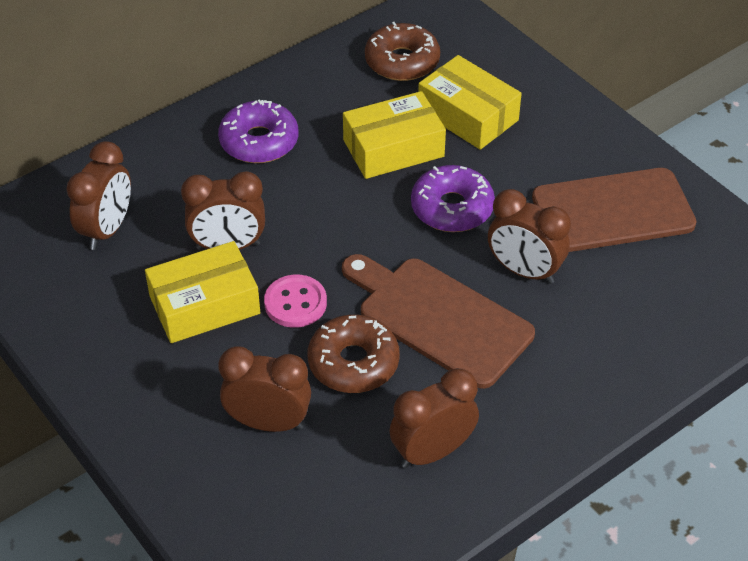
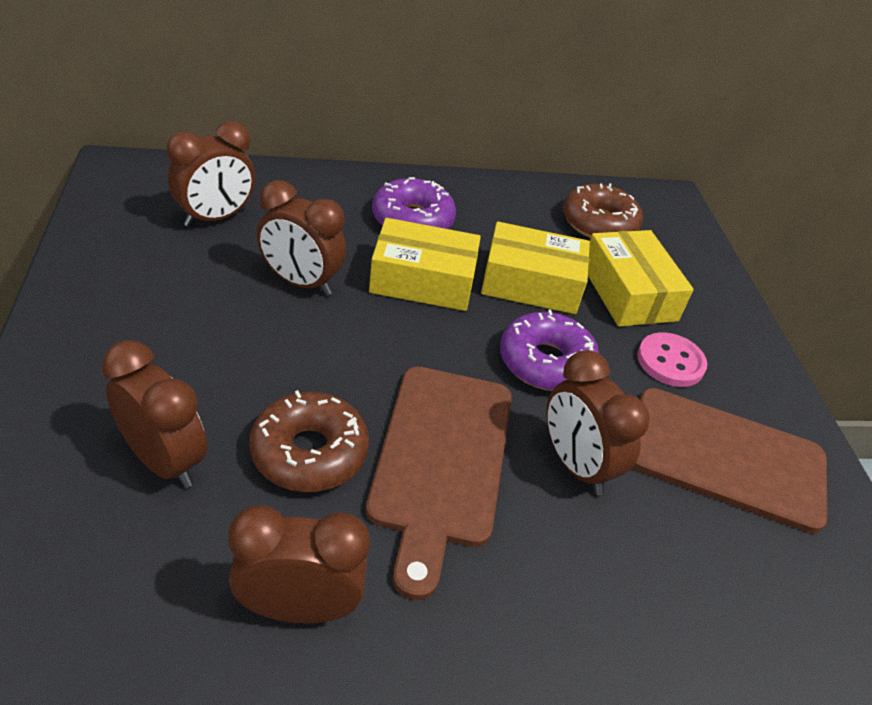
camera: 25 degrees right, 5 degrees down
yellow box [145,241,260,343] -> yellow box moved to [369,218,481,311]
pink button [264,275,327,328] -> pink button moved to [637,332,707,387]
brown cutting board [342,254,535,389] -> brown cutting board turned 150 degrees counterclockwise [366,366,512,600]

